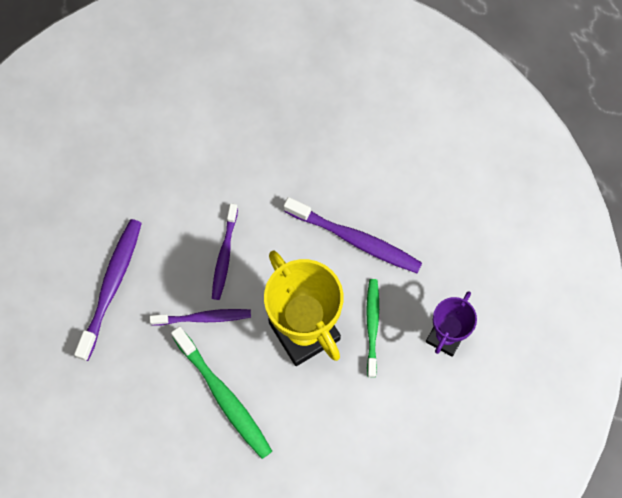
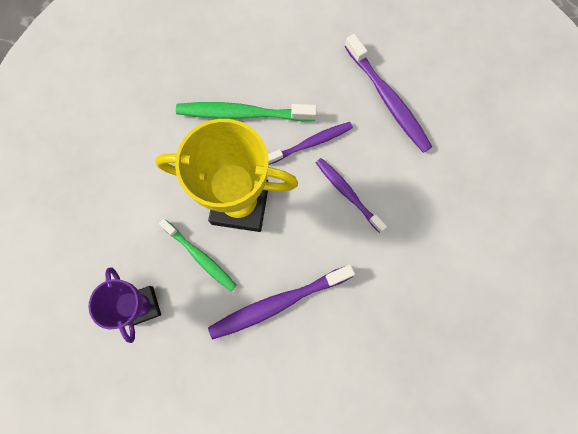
camera: 130 degrees right, 5 degrees up
purple toothbrush [150,309,251,326] -> purple toothbrush turned 150 degrees counterclockwise [268,122,353,165]

